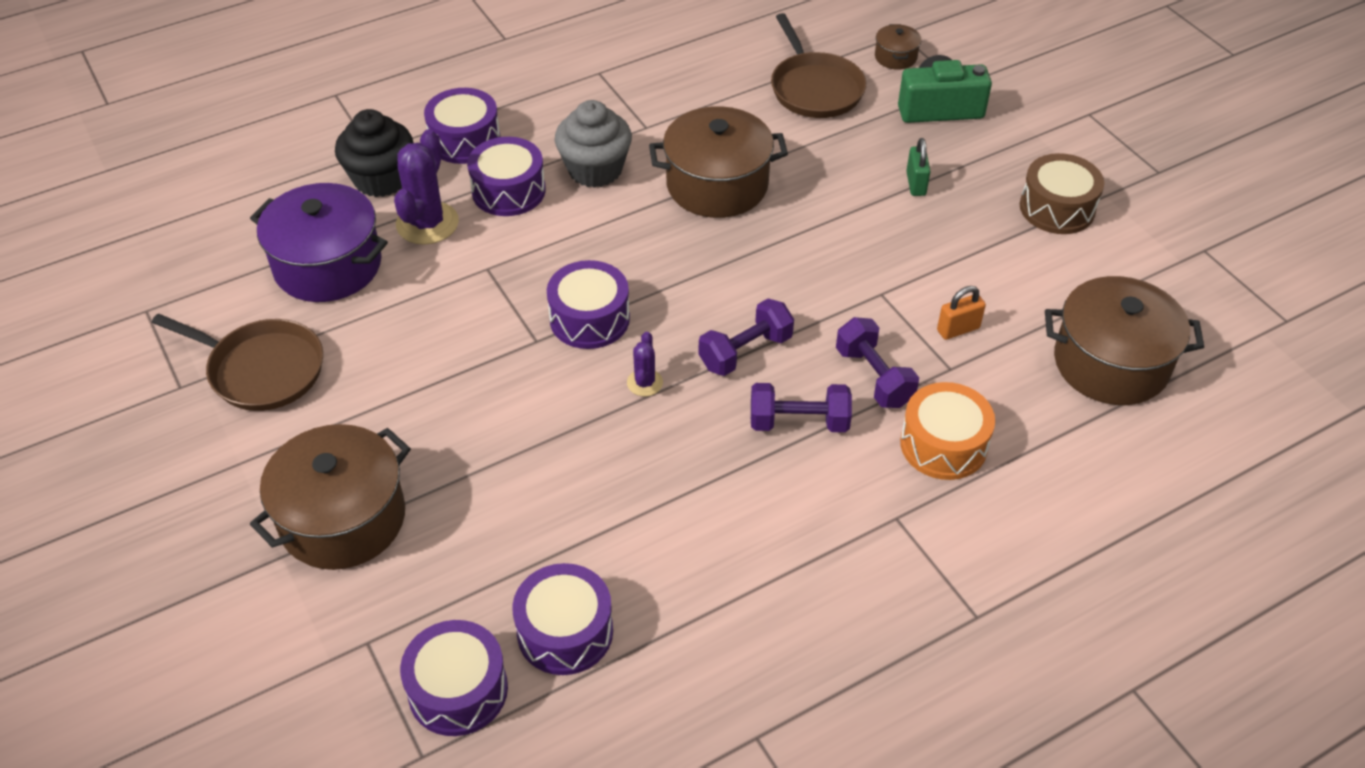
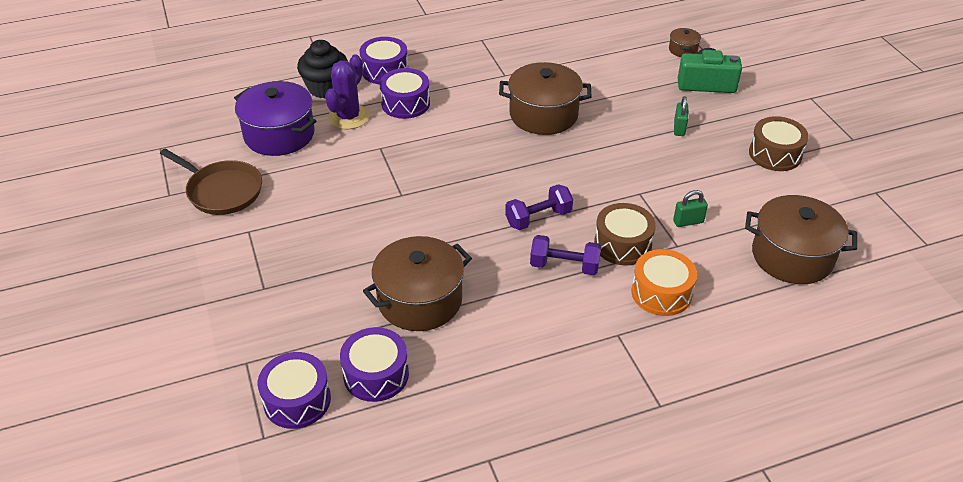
camera: 10 degrees right, 5 degrees down
brown pot [250,424,411,570] -> brown pot moved to [363,236,472,331]
purple drum [547,260,630,349] -> none
grey cupcake [555,100,632,188] -> none
purple cactus [627,332,663,396] -> none
brown pan [771,13,866,118] -> none
purple dumbbell [836,317,919,408] -> brown drum [594,203,656,266]
orange padlock [937,286,986,340] -> green padlock [673,190,708,227]

